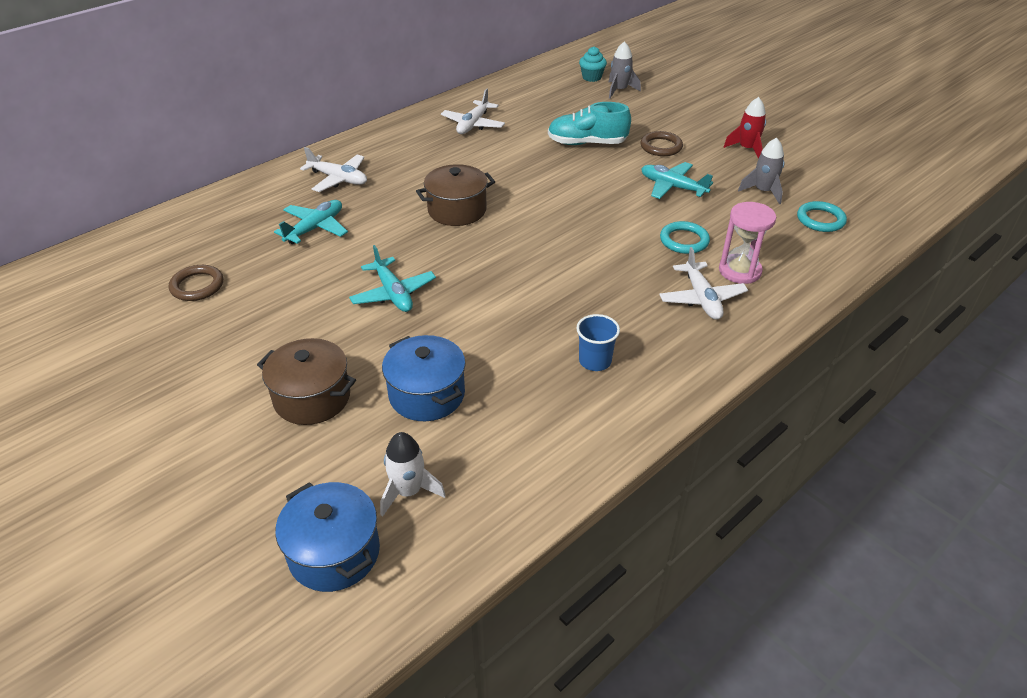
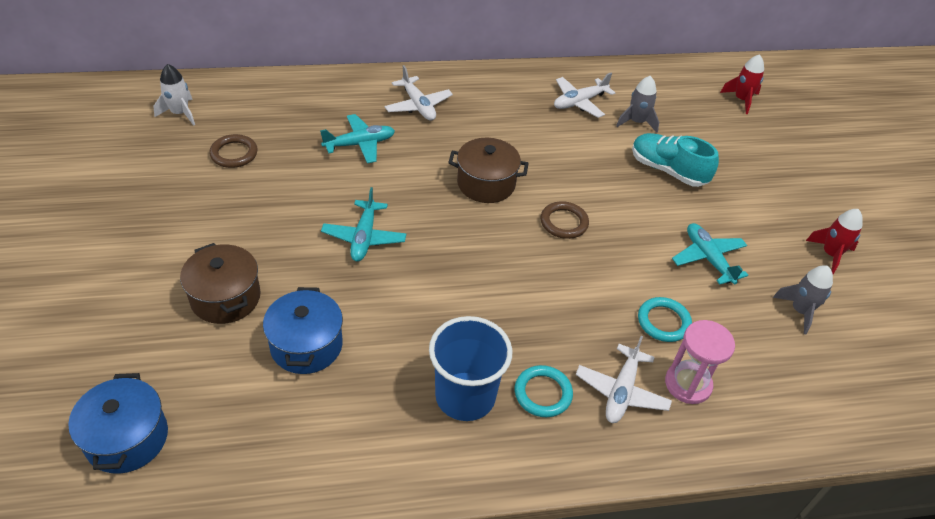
camera: 30 degrees right, 5 degrees up
white rocket [380,432,446,517] -> white rocket moved to [153,64,195,126]
blue cup [576,314,620,371] -> blue cup [429,316,512,421], size x1.82
turquoise cupcake [579,46,607,82] -> red rocket [720,54,764,114]
grey rocket [609,41,641,99] -> grey rocket moved to [616,76,659,133]
brown ring [641,131,683,156] -> brown ring moved to [541,201,589,239]
turquoise ring [797,201,847,232] -> turquoise ring moved to [515,365,573,417]

